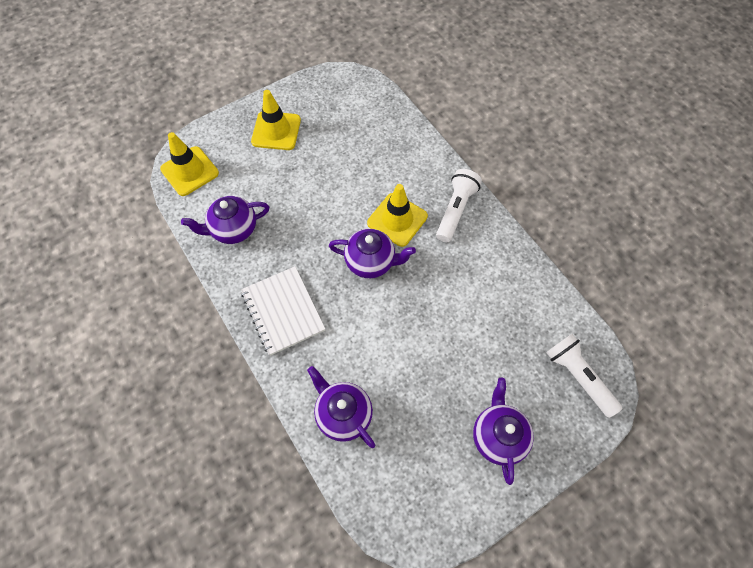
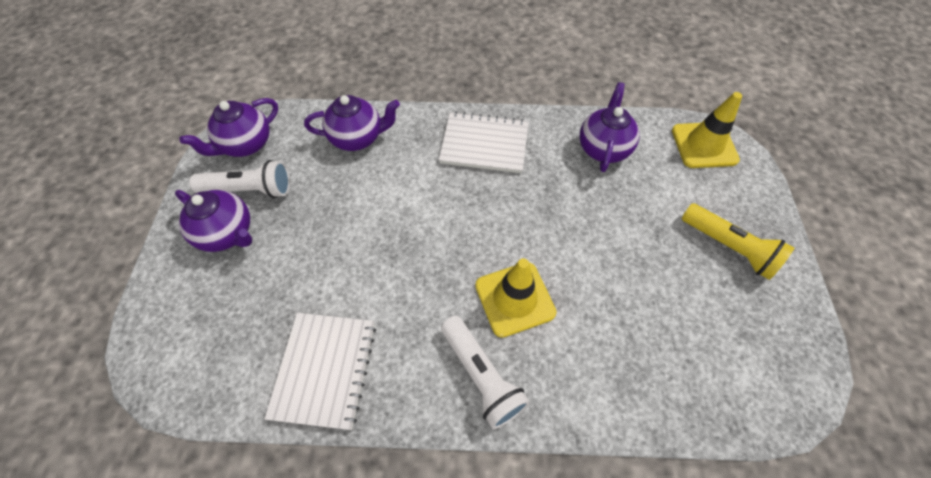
camera: 125 degrees right, 5 degrees down
yellow traffic cone [251,90,301,150] -> yellow flashlight [681,203,794,280]
purple teapot [329,229,416,278] -> purple teapot moved to [180,98,278,157]
white flashlight [546,334,622,418] -> white flashlight moved to [189,160,290,198]
none -> white notebook [265,313,376,430]

